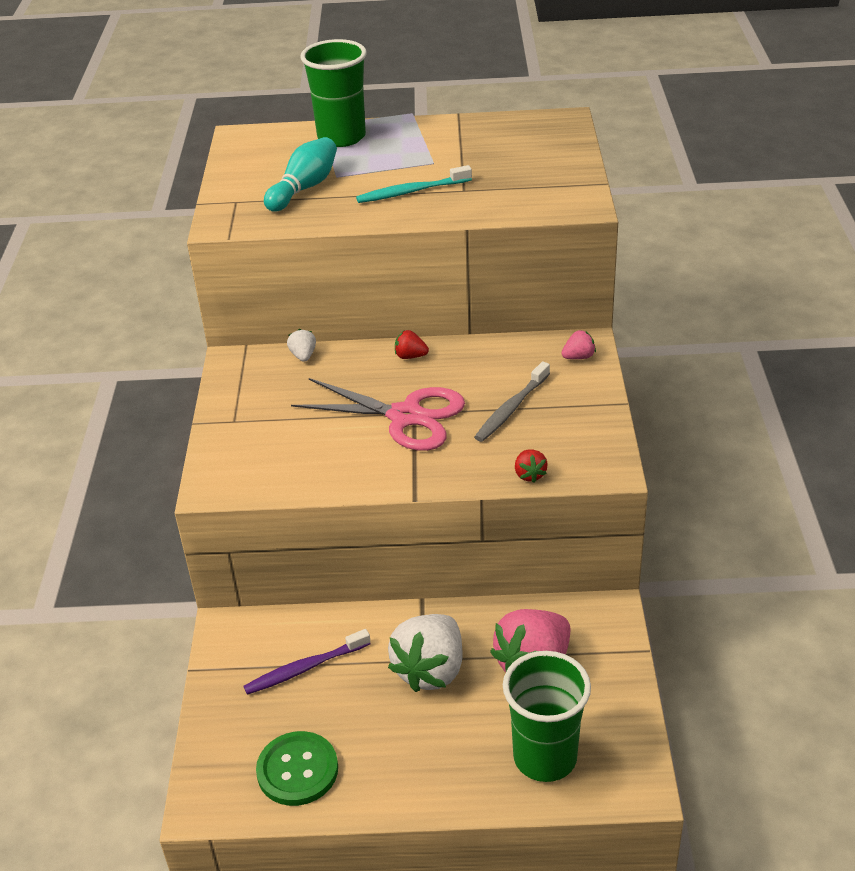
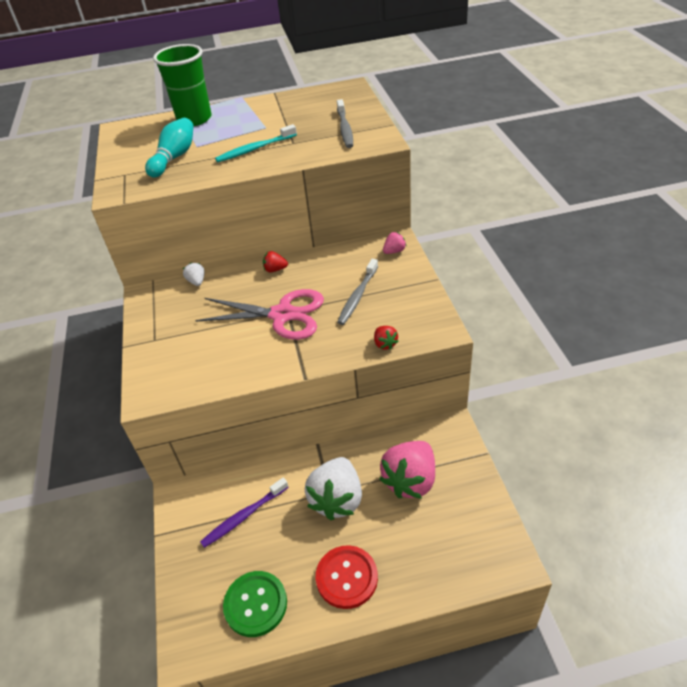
camera: 10 degrees left, 5 degrees up
green cup [503,651,591,782] -> none
none -> red button [316,545,378,609]
none -> grey toothbrush [337,99,353,148]

